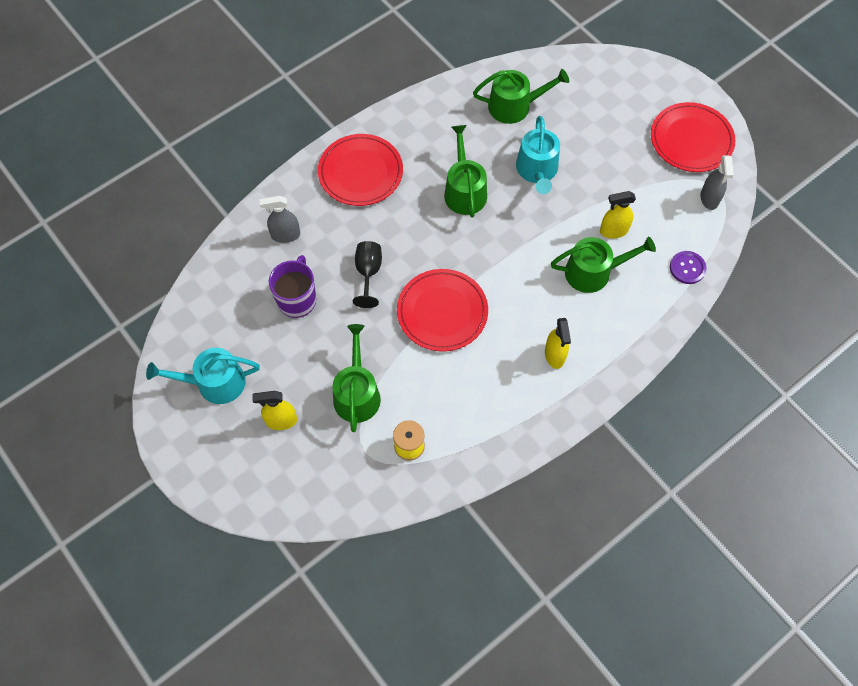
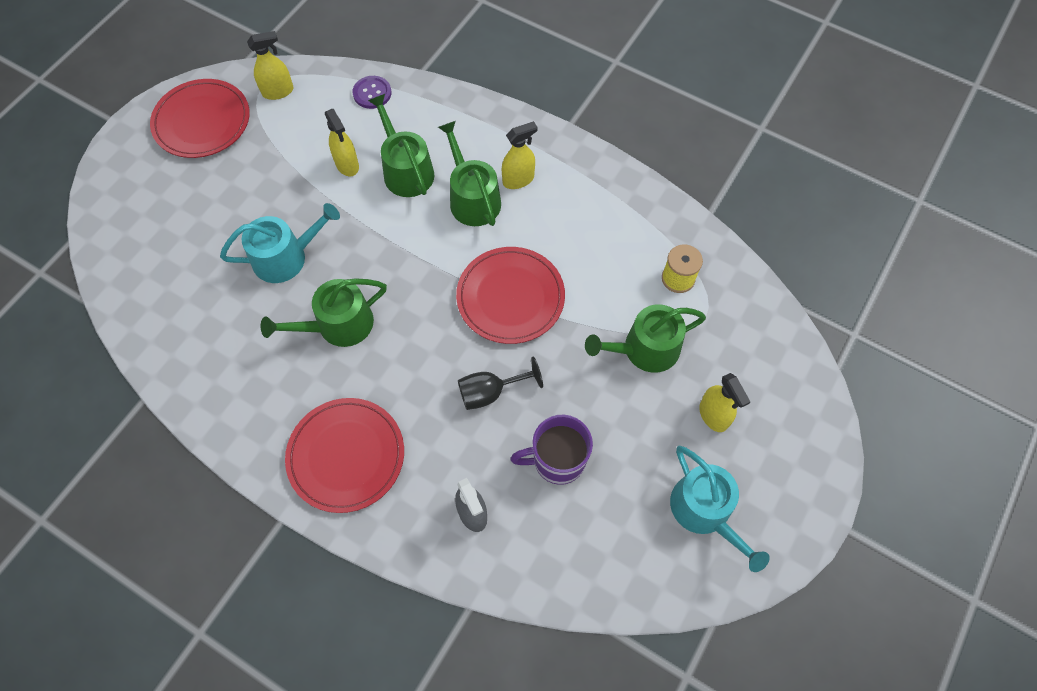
camera: 110 degrees left, 0 degrees up
green watering can [473,69,569,124] -> green watering can moved to [438,121,501,226]
grey spray bottle [700,155,734,210] -> yellow spray bottle [247,31,294,100]

